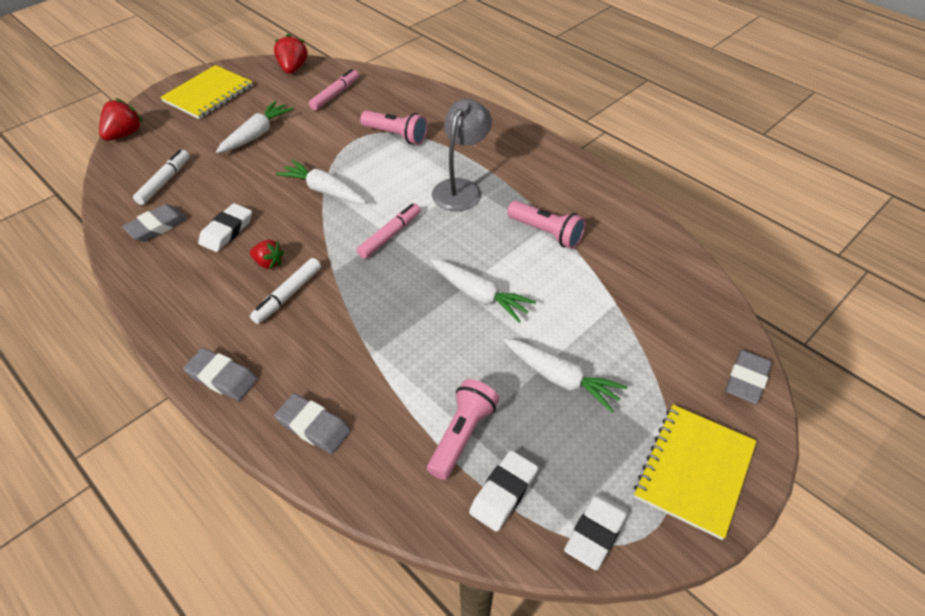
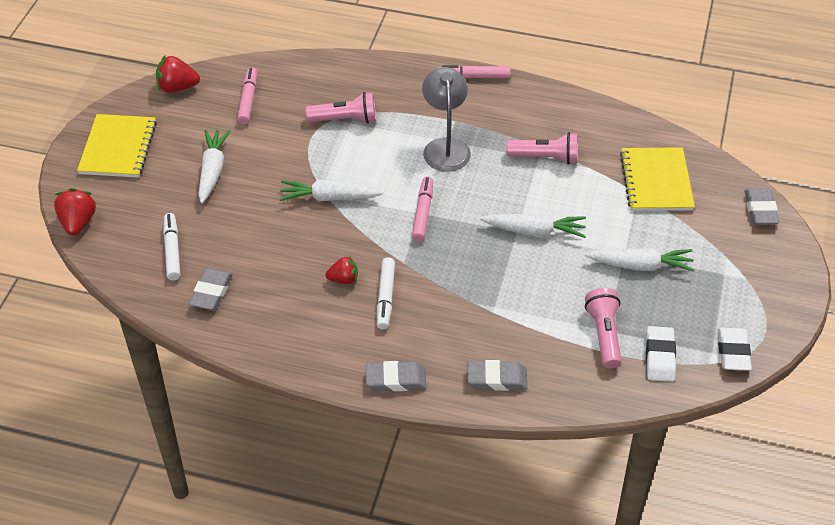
camera: 30 degrees left, 0 degrees up
white eraser [198,203,252,252] -> none
red strawberry [274,34,308,74] -> red strawberry turned 60 degrees counterclockwise [156,55,200,93]
yellow notebook [634,405,757,540] -> yellow notebook moved to [620,147,695,211]
none -> pink marker [438,65,511,78]

